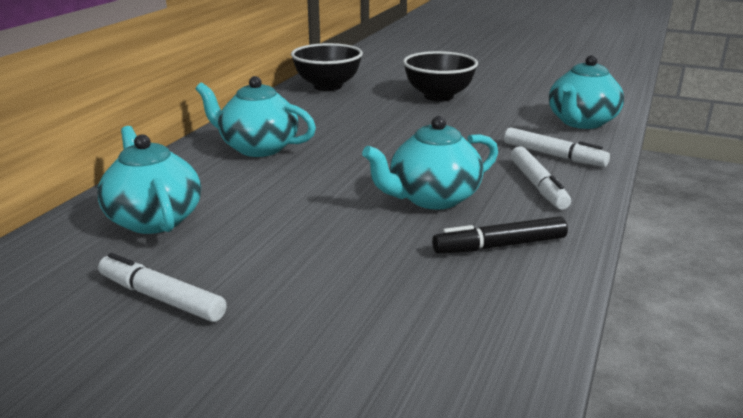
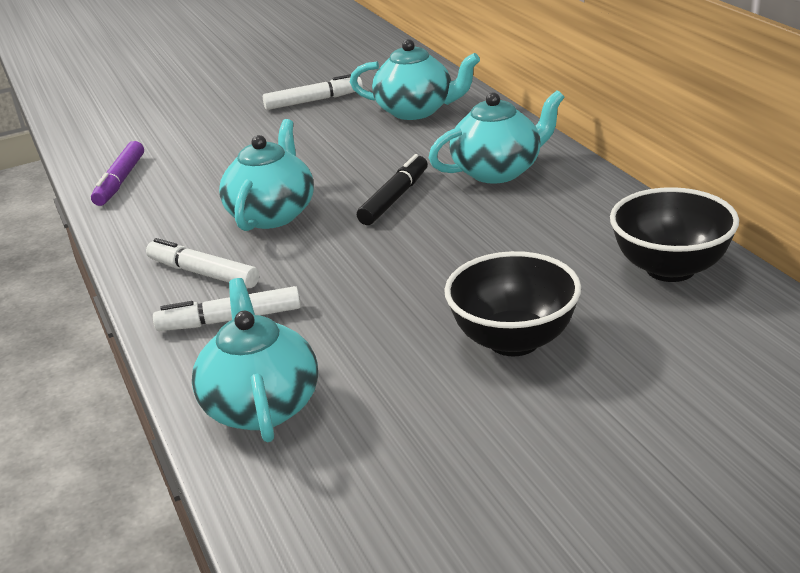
camera: 135 degrees right, 5 degrees up
black marker [432,216,568,254] -> black marker moved to [357,154,427,225]
none -> purple marker [91,141,144,206]

